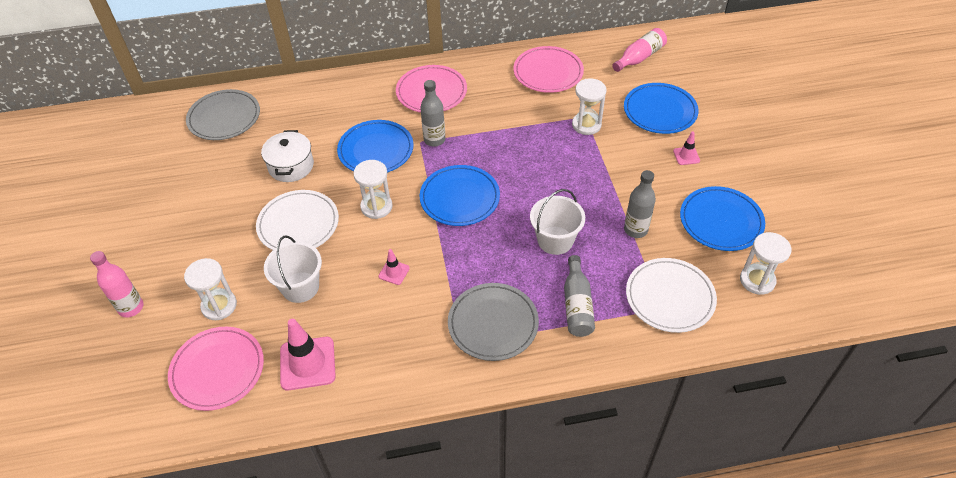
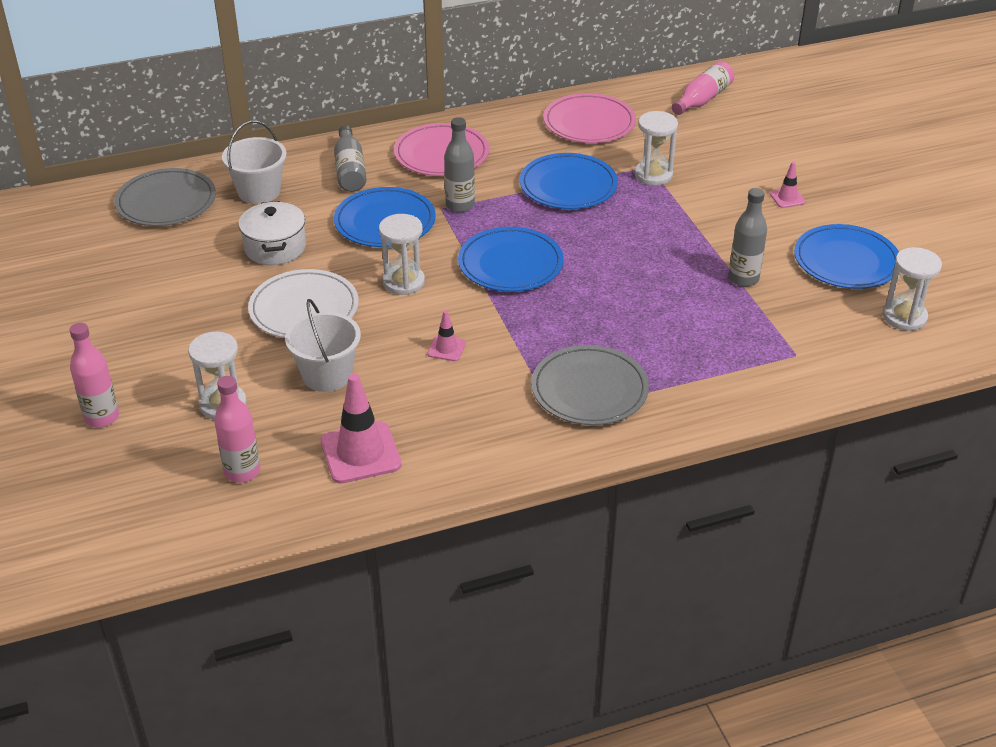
camera: 10 degrees left, 10 degrees down
pink plate [168,327,264,411] -> pink bottle [214,376,260,483]
white bucket [530,189,585,255] -> white bucket moved to [222,121,287,204]
grey bottle [564,255,595,337] -> grey bottle moved to [334,125,367,192]
blue plate [624,83,699,134] -> blue plate moved to [520,153,618,209]
white plate [626,258,717,333] -> none

